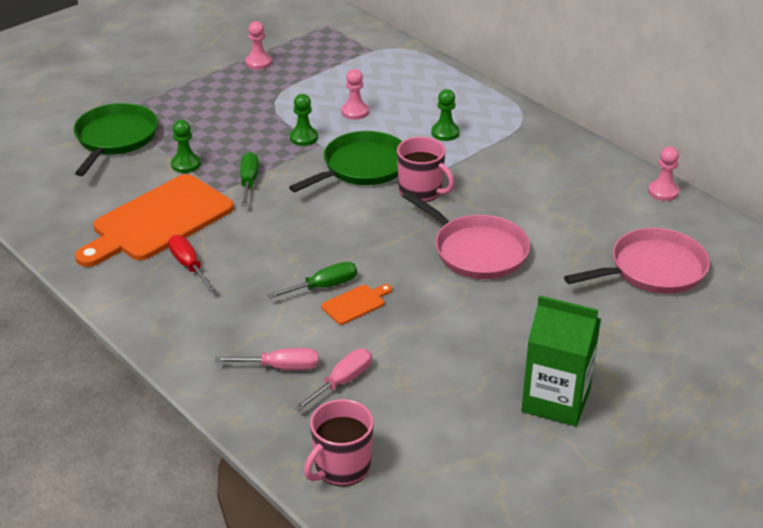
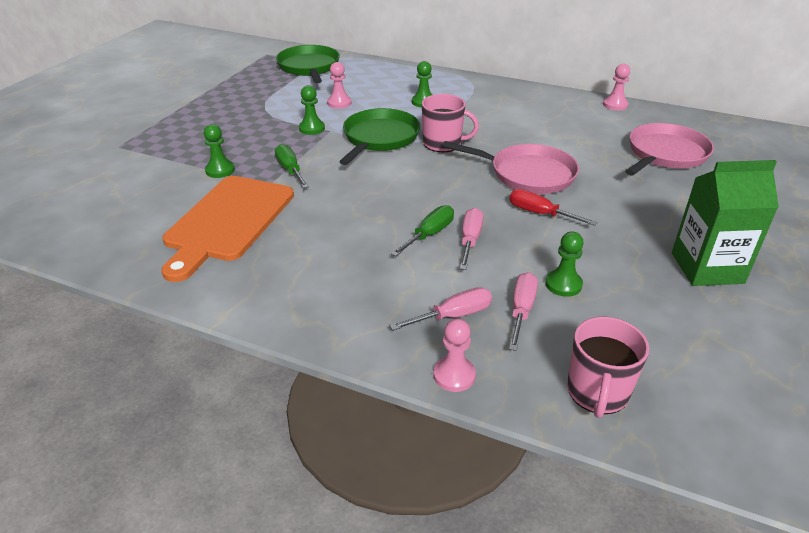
camera: 25 degrees left, 0 degrees up
green pan [74,103,158,176] -> green pan moved to [276,45,340,83]
red screwdriver [168,235,215,291] -> red screwdriver moved to [509,189,597,226]
pink pawn [245,21,272,70] -> pink pawn moved to [433,319,476,392]
orange cutting board [321,284,392,325] -> pink screwdriver [460,208,483,270]
none -> green pawn [545,231,584,297]

